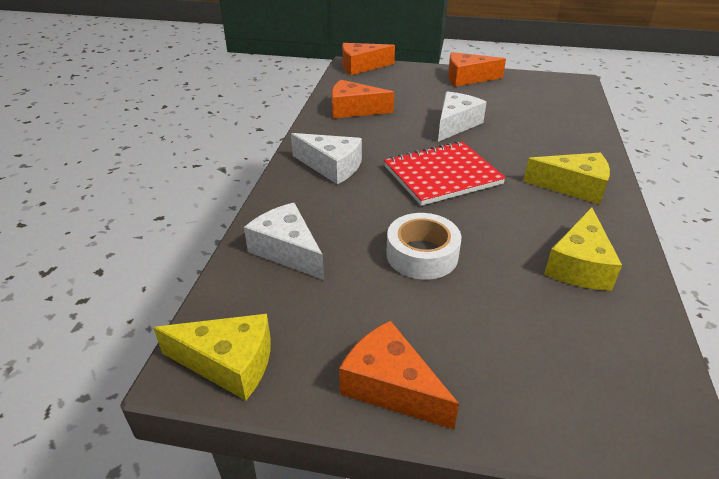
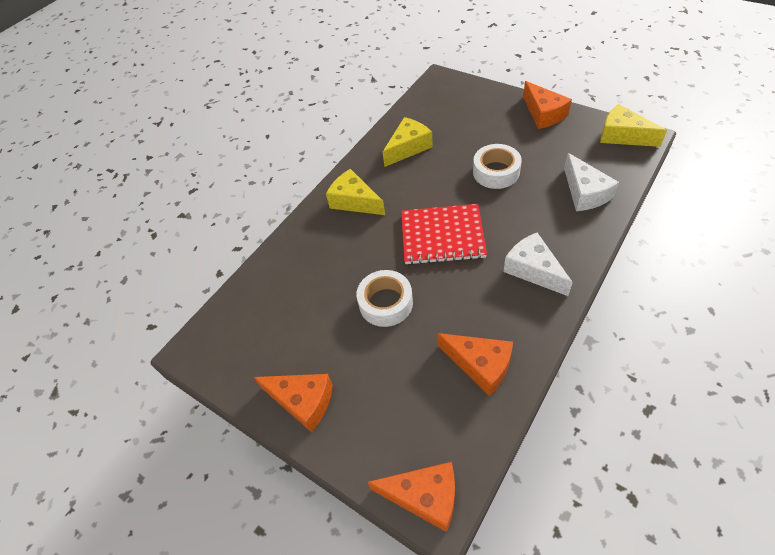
camera: 150 degrees left, 15 degrees up
white cheese [438,92,487,142] -> white tape [356,270,413,327]

